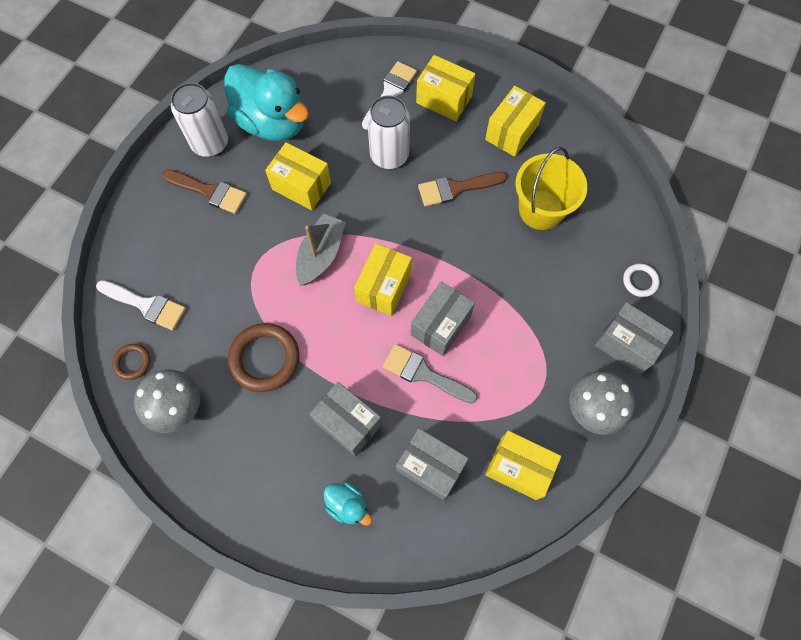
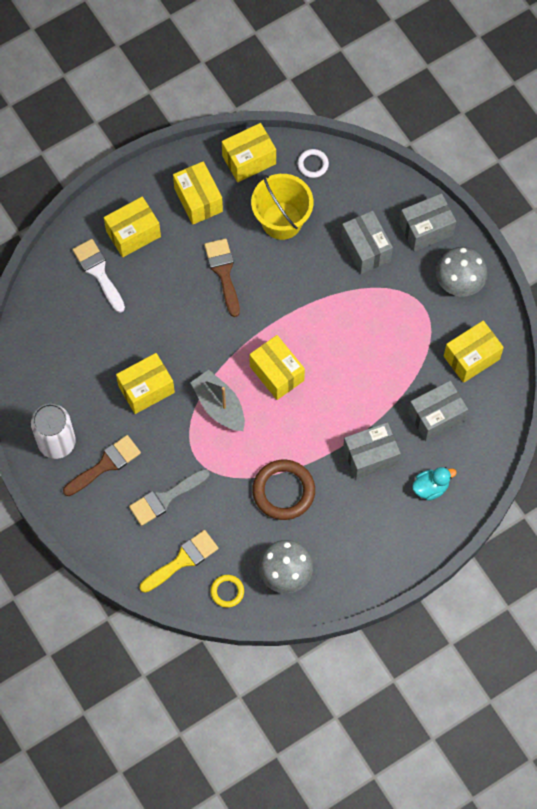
camera: 60 degrees left, 0 degrees up
white brush [96,280,186,330] -> yellow brush [140,530,219,593]
brown ring [112,344,150,380] -> yellow ring [210,575,244,608]
turquoise duck [224,64,309,141] -> none
white can [367,95,410,169] -> none
grey brush [383,344,478,403] -> grey brush moved to [129,469,210,526]
grey box [411,282,475,356] -> grey box moved to [341,211,393,274]
brown brush [418,172,507,207] -> brown brush turned 150 degrees clockwise [204,238,240,317]
white ring [623,263,660,297] -> white ring moved to [297,149,329,178]
none -> yellow box [222,123,276,182]

